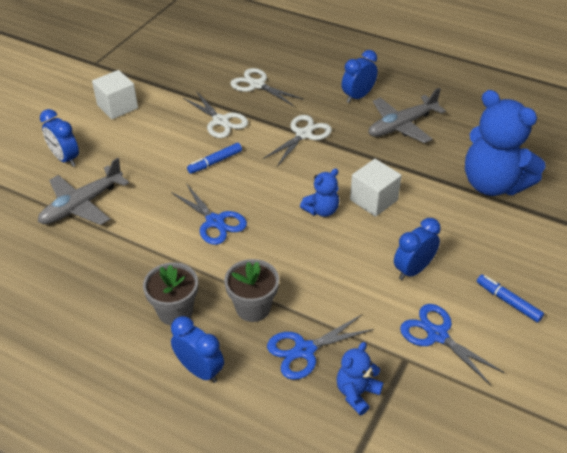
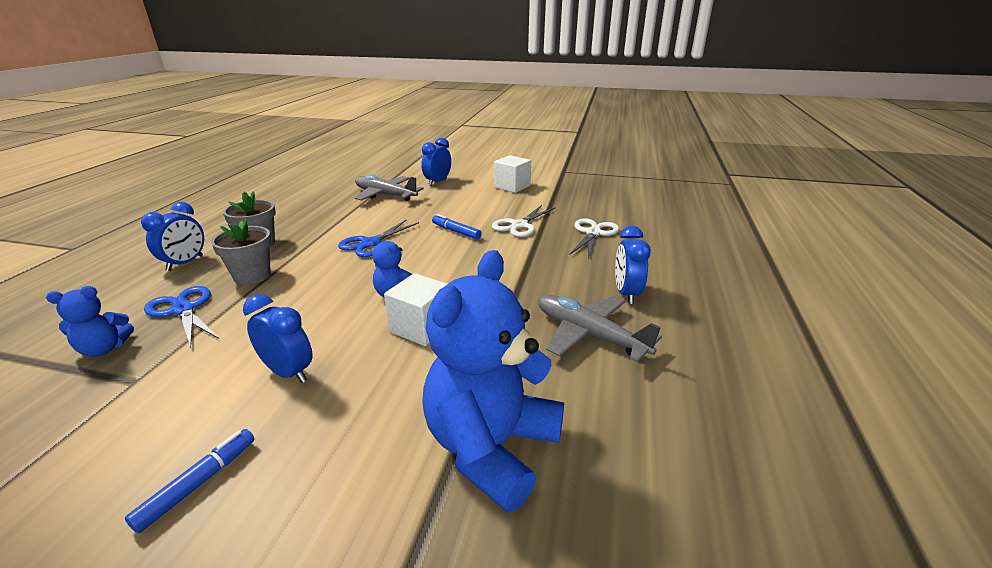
camera: 75 degrees right, 15 degrees down
white scissors [263,115,332,167] -> none
blue teddy bear [336,342,383,415] -> blue teddy bear turned 135 degrees clockwise [46,286,134,357]
blue clock [342,50,378,103] -> blue clock turned 120 degrees counterclockwise [615,226,651,304]
blue scissors [400,304,505,386] -> none

